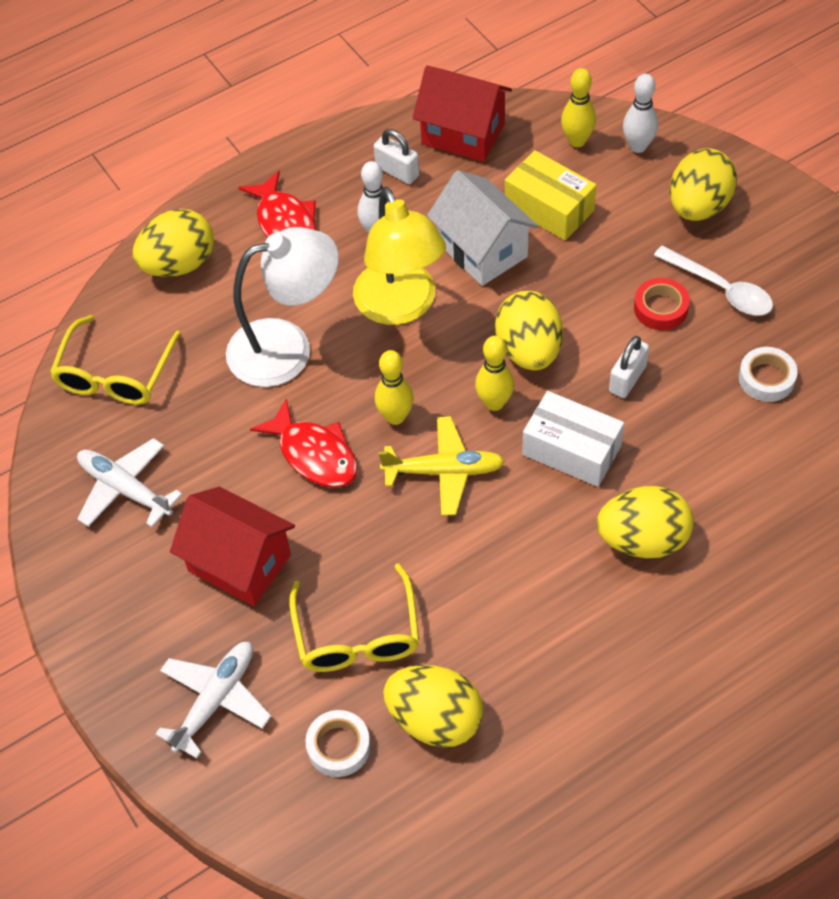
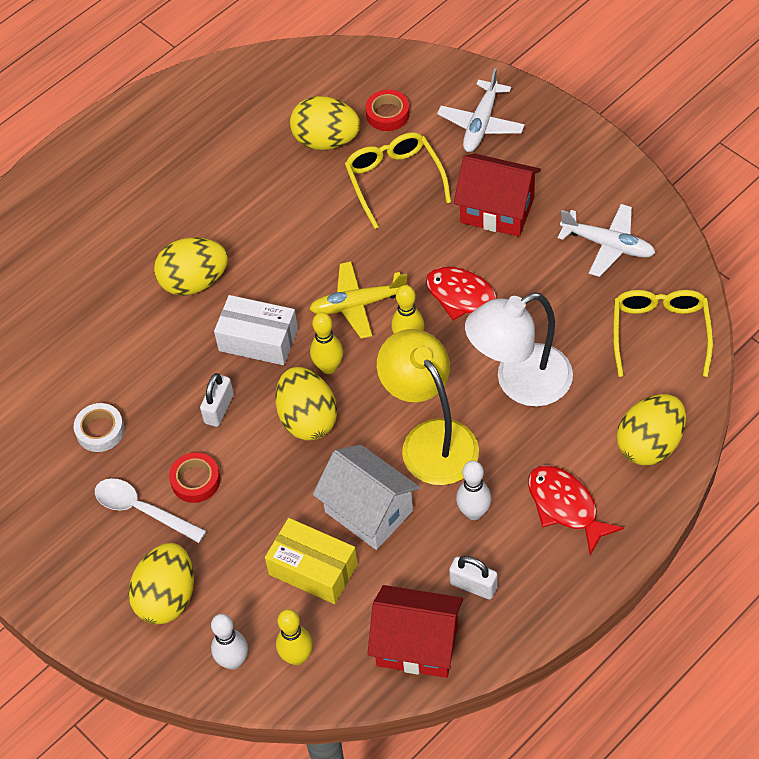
camera: 170 degrees right, 0 degrees up
white tape [306,710,371,777] -> red tape [365,90,410,131]

